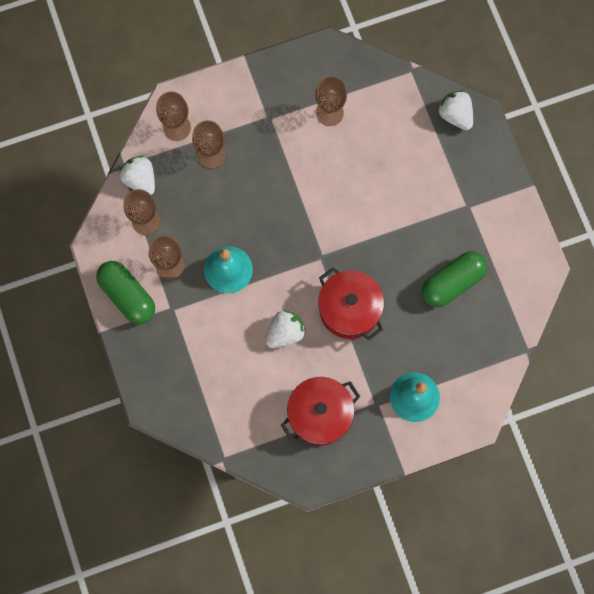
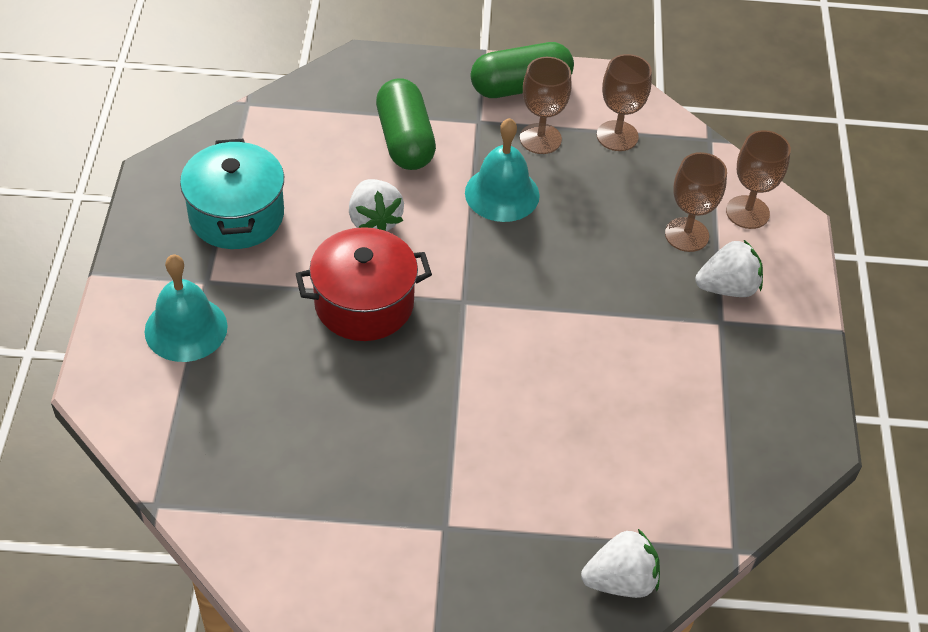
camera: 110 degrees right, 25 degrees down
white strawberry [120,156,155,195] -> white strawberry moved to [695,240,763,297]
red pot [281,377,360,446] -> turquoise pot [180,139,284,249]
brown goblet [315,76,347,126] -> none
green capsule [421,251,487,307] -> green capsule moved to [376,78,436,170]

